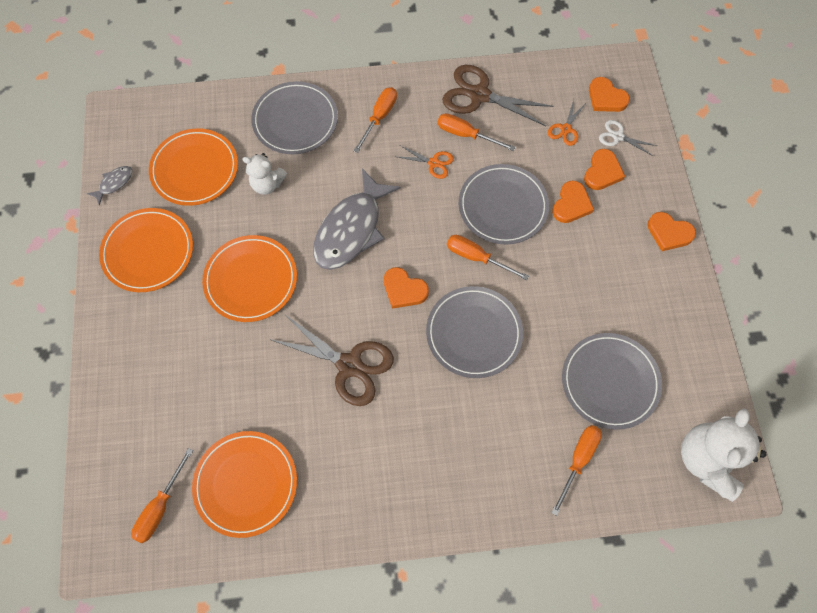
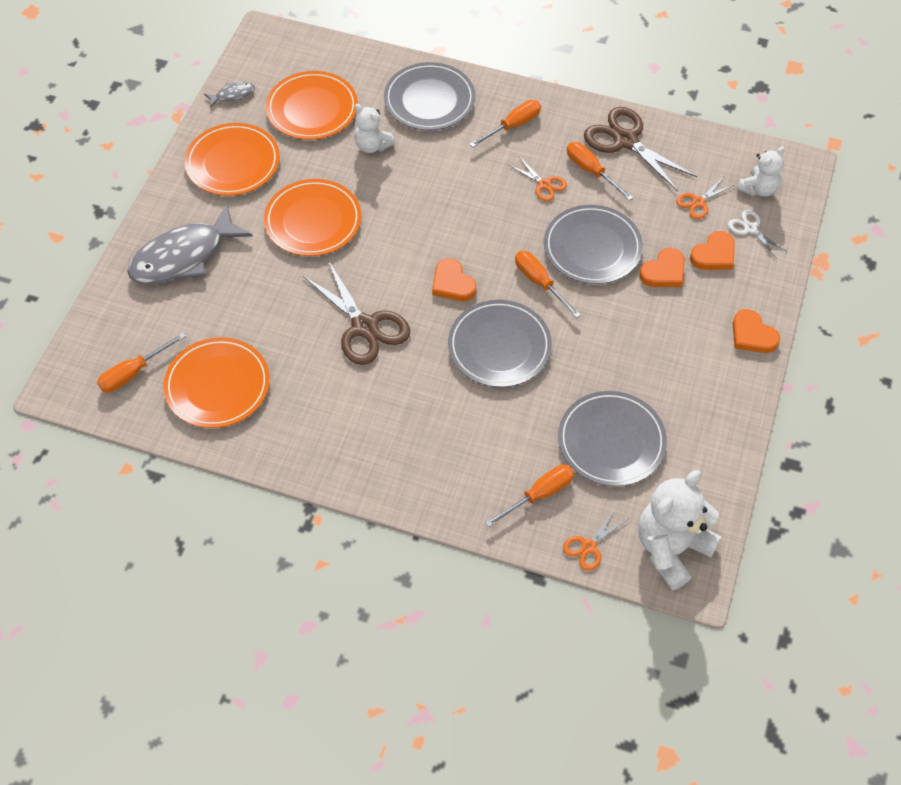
camera: 25 degrees right, 10 degrees down
grey fish [313,169,401,270] -> grey fish moved to [127,204,253,284]
orange heart [589,77,630,112] -> white teddy bear [737,146,785,197]
none -> orange scissors [563,510,628,571]

